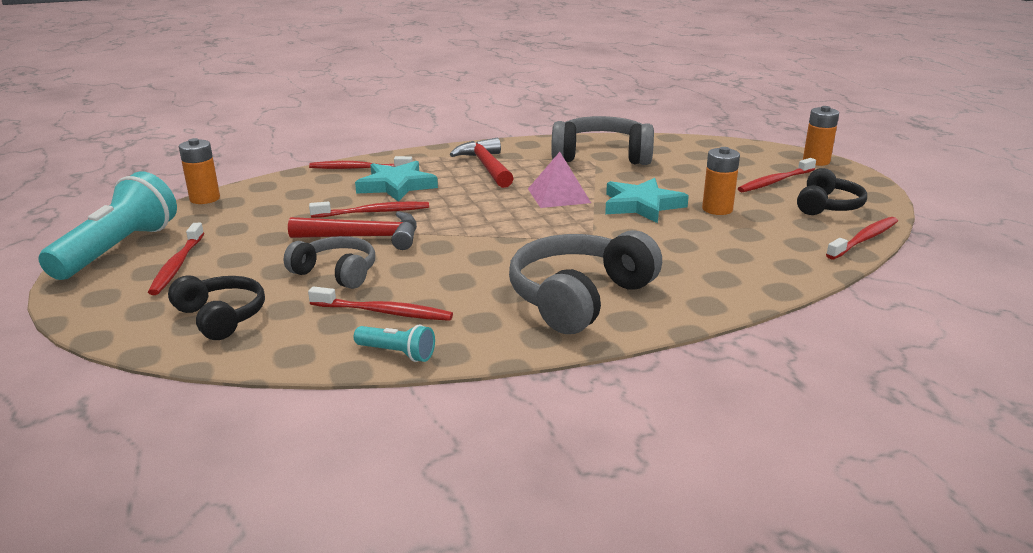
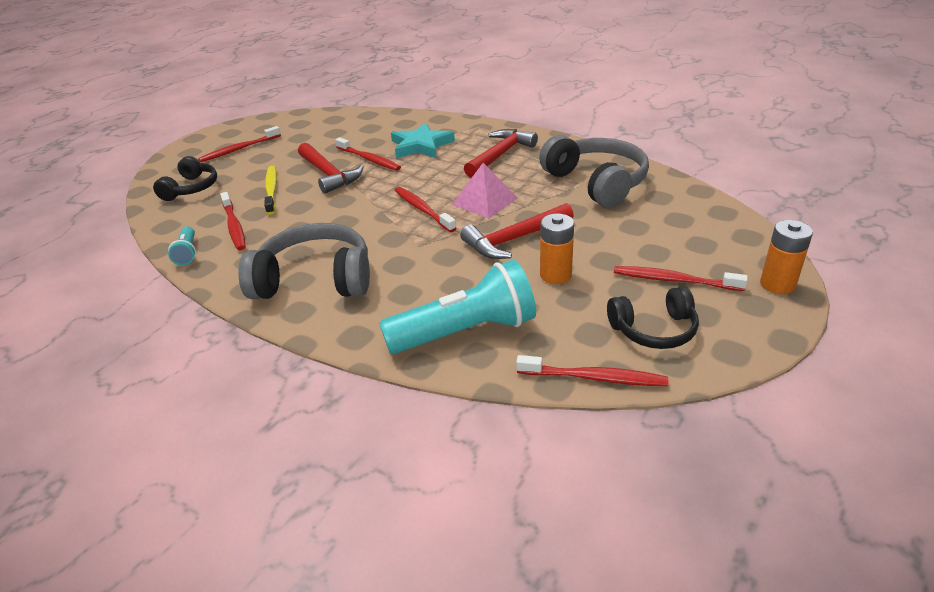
camera: 55 degrees right, 10 degrees up
turquoise flashlight [38,171,177,280] -> turquoise flashlight moved to [379,260,536,354]
orange battery [179,138,220,204] -> none
grey headphones [284,236,375,289] -> yellow toothbrush [264,166,277,215]
red toothbrush [309,156,412,169] -> red toothbrush moved to [394,187,456,232]
turquoise star [605,178,689,223] -> red hammer [460,203,574,259]

